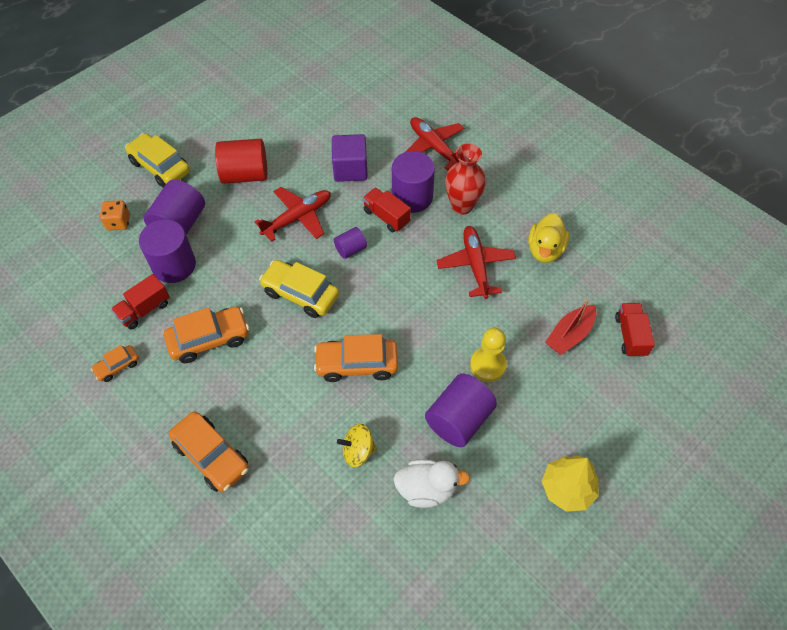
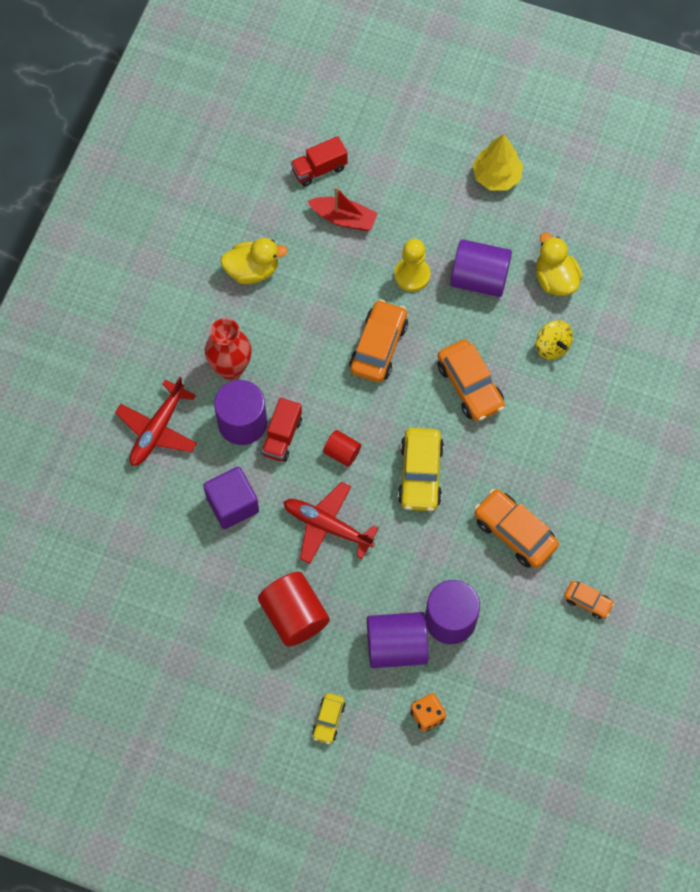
camera: 115 degrees left, 10 degrees up
red truck [111,274,170,329] -> none
yellow car [125,133,190,188] -> yellow car [312,693,345,744], size x0.54
orange car [169,411,249,492] -> orange car moved to [349,299,408,382]
purple cylinder [334,227,367,259] -> red cylinder [323,430,361,467]
white duck [393,459,470,508] -> yellow duck [536,232,583,296]
red plane [437,226,516,299] -> none

